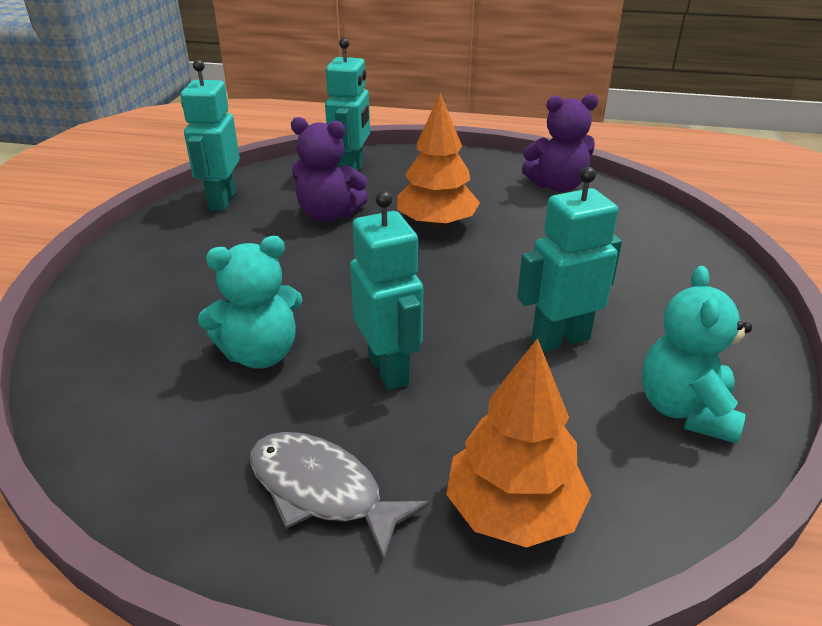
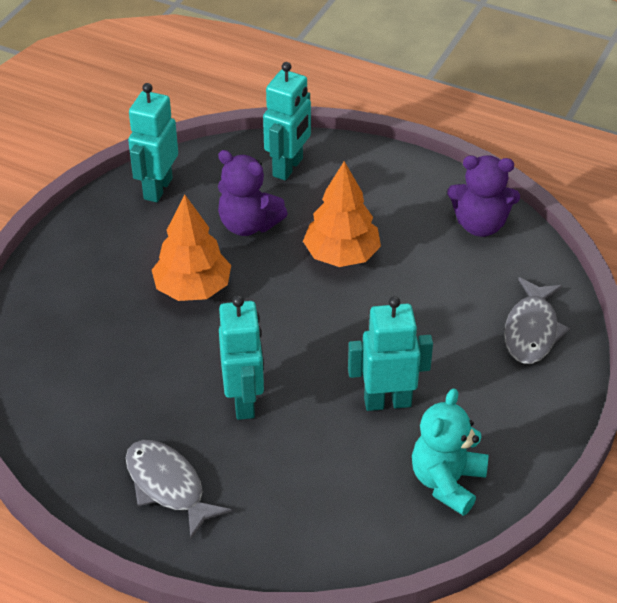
camera: 15 degrees right, 10 degrees up
turquoise teddy bear [198,236,302,369] -> none
orange tree [446,338,591,548] -> orange tree moved to [152,194,231,301]
none -> grey fish [504,277,570,364]

